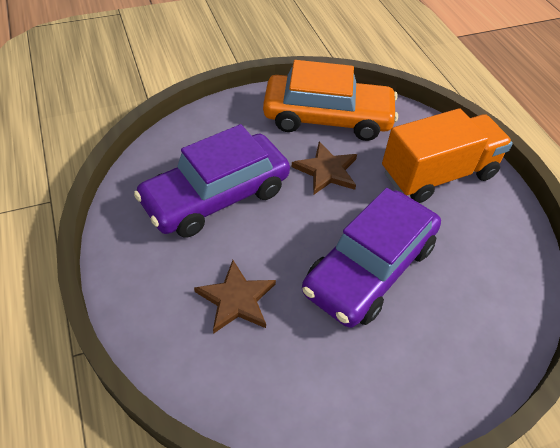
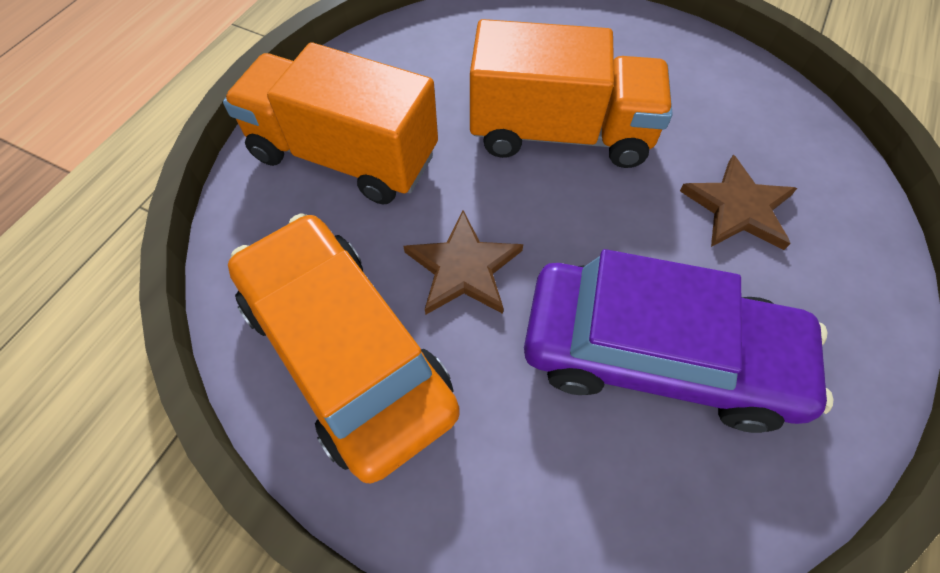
camera: 130 degrees left, 10 degrees up
purple car [302,188,441,328] -> orange truck [470,19,673,168]

